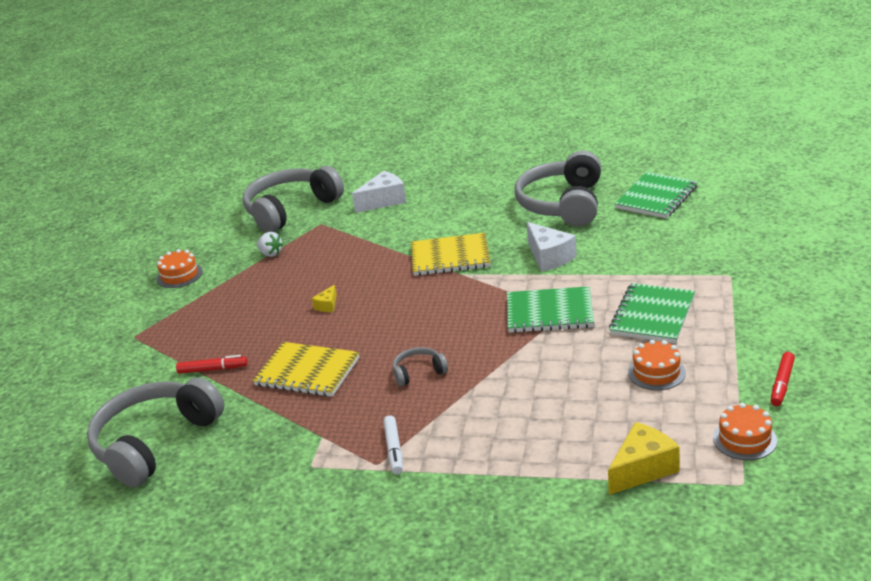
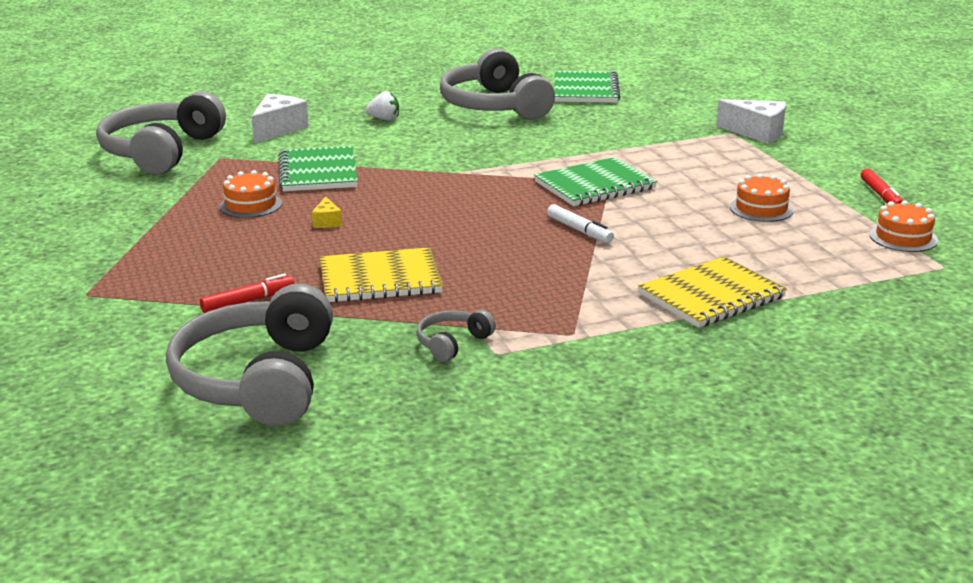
camera: 35 degrees left, 5 degrees down
orange cake [157,249,203,288] -> orange cake moved to [220,170,282,218]
white strawberry [257,232,283,257] -> white strawberry moved to [365,91,399,121]
white marker [383,415,403,474] -> white marker moved to [547,204,614,243]
grey headphones [393,347,448,386] -> grey headphones moved to [417,310,496,362]
yellow notebook [411,233,491,276] -> yellow notebook moved to [638,256,787,328]
white cheese [527,222,577,272] -> white cheese moved to [716,99,786,144]
yellow cheese [608,422,680,495] -> none
green notebook [609,283,695,343] -> green notebook moved to [279,146,358,191]

